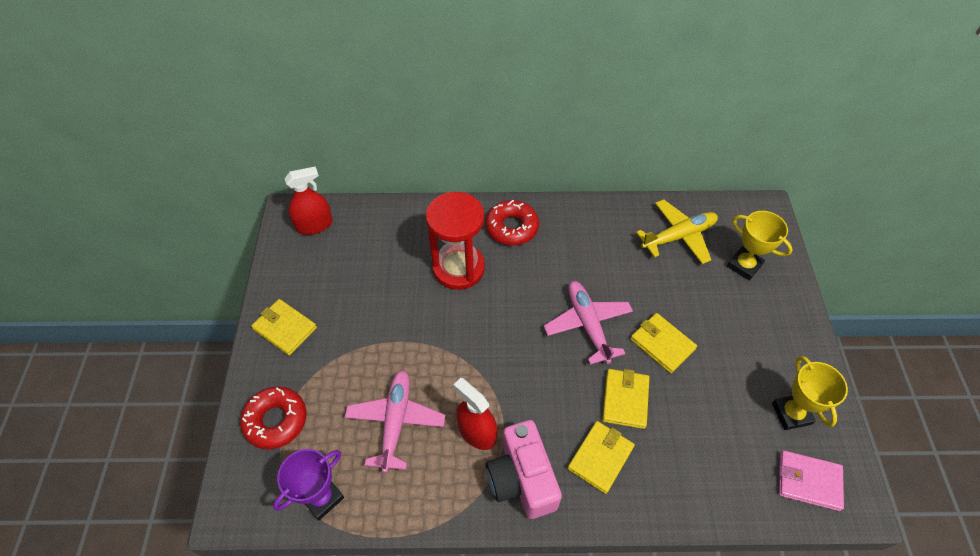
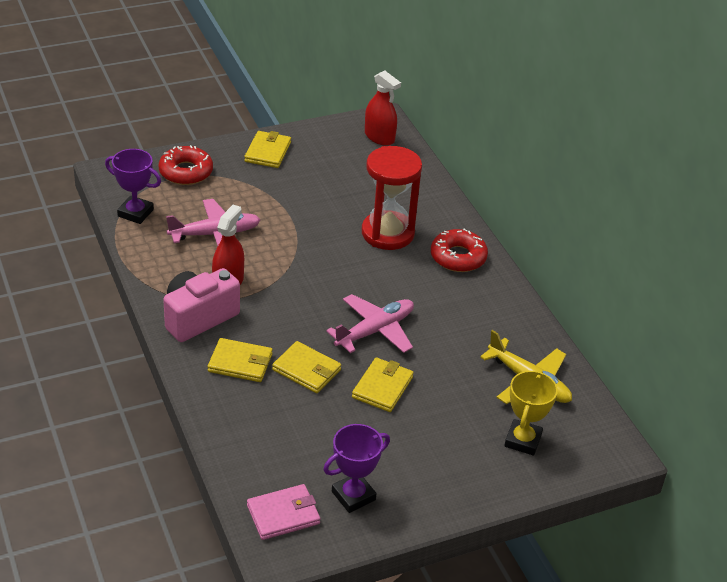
camera: 65 degrees right, 15 degrees down
yellow wallet [602,369,650,429] -> yellow wallet turned 45 degrees clockwise [272,341,341,393]
yellow trophy [772,356,848,430] -> purple trophy [323,424,390,513]
pink wallet [779,451,844,511] -> pink wallet turned 75 degrees clockwise [247,484,320,540]

